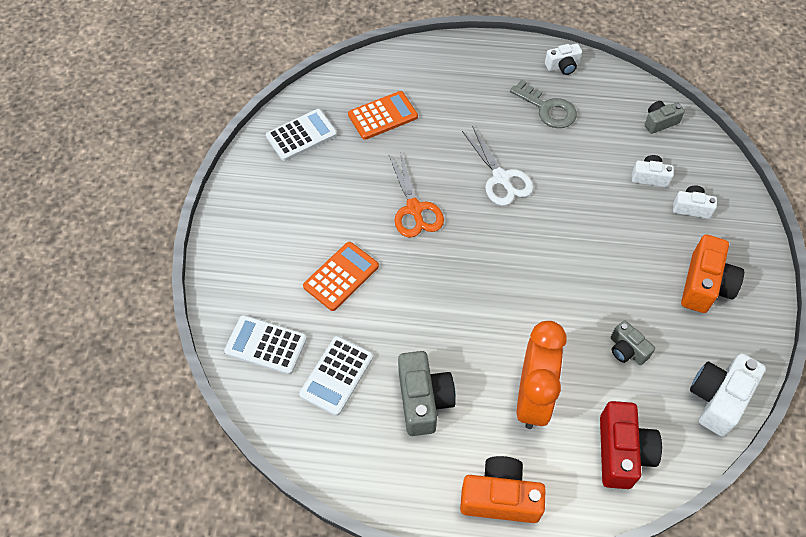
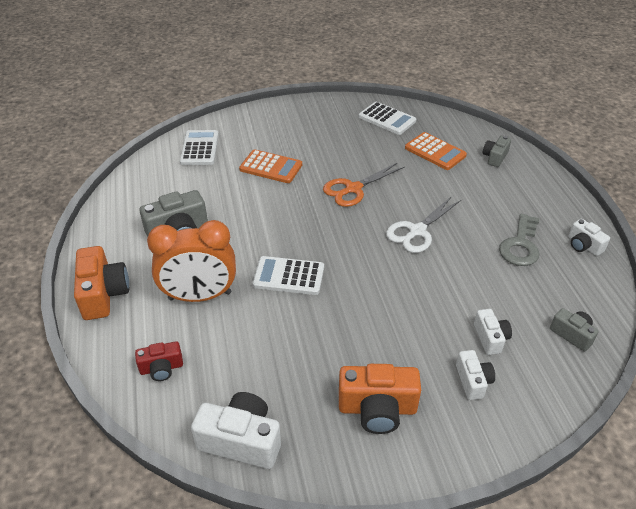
camera: 70 degrees right, 15 degrees down
white calculator [299,336,373,416] -> white calculator moved to [252,256,324,295]
red camera [600,401,662,489] -> red camera [135,341,183,381], size x0.58
grey camera [611,320,655,365] -> grey camera moved to [483,136,511,167]

